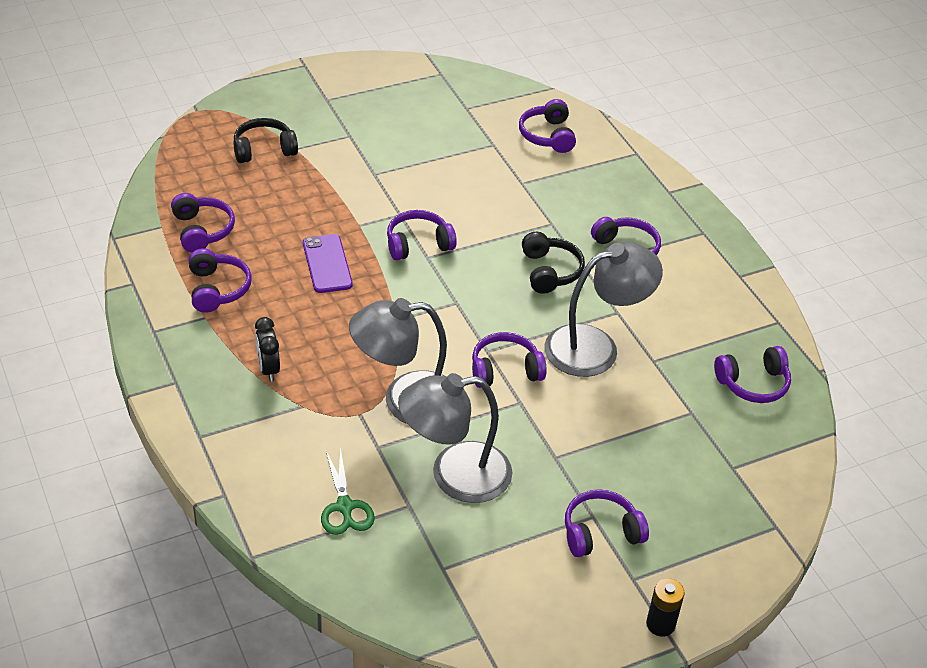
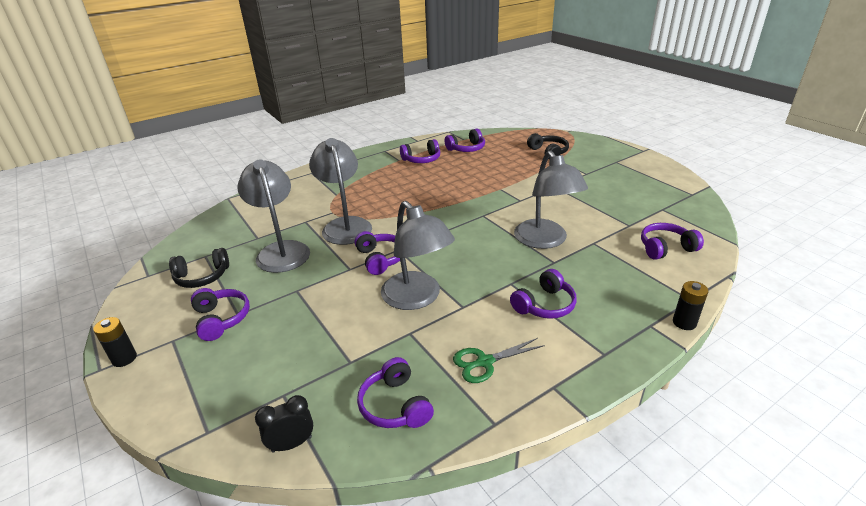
camera: 85 degrees right, 10 degrees down
black clock [255,317,280,382] -> black clock moved to [255,395,313,453]
purple phone [303,234,353,293] -> none
green scissors [321,447,375,535] -> green scissors moved to [453,338,545,383]
purple headphones [387,210,457,260] -> none
black headphones [522,232,585,294] -> black headphones moved to [169,248,229,288]
none -> grey lamp [514,151,588,249]
none -> black battery [673,281,708,330]

